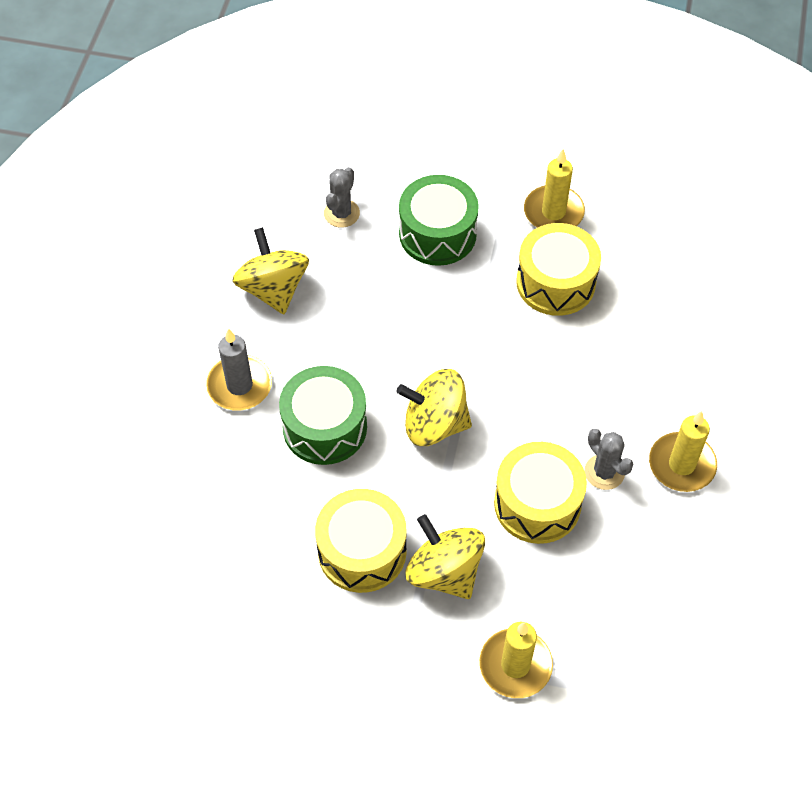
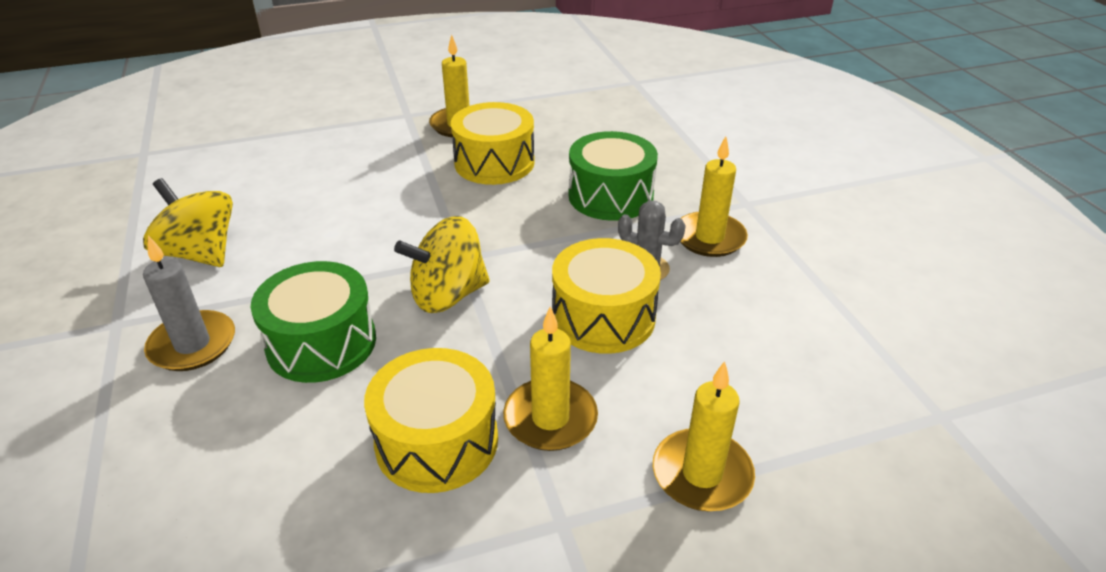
camera: 30 degrees left, 20 degrees down
grey cactus [324,167,360,228] -> none
green drum [399,175,479,266] -> green drum moved to [569,131,658,221]
yellow spinning top [405,514,485,599] -> yellow candle [503,307,598,451]

